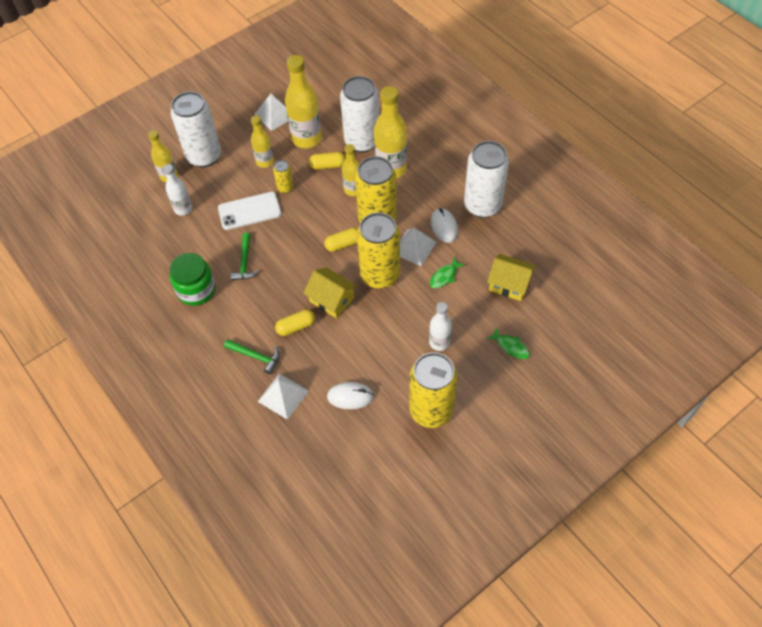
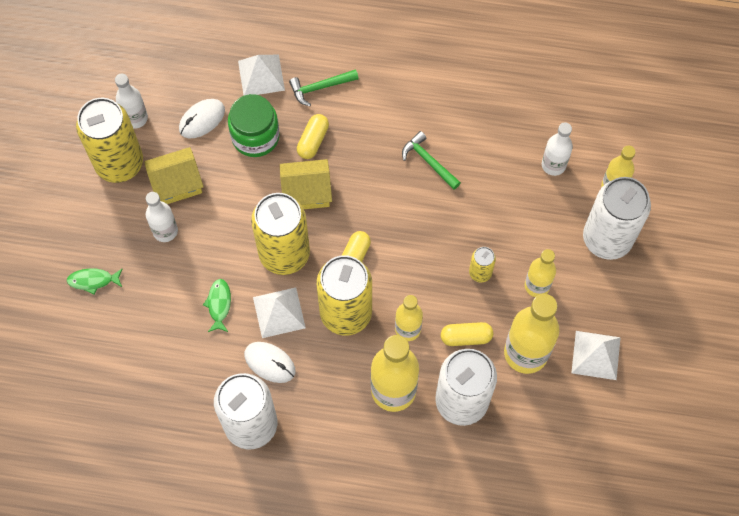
camera: 135 degrees right, 10 degrees up
green jar [169,253,215,306] -> green jar moved to [228,94,280,157]
white phone [218,192,281,230] -> none
yellow capsule [309,152,346,170] -> yellow capsule turned 45 degrees clockwise [441,322,493,346]
yellow house [487,254,536,301] -> yellow house moved to [144,147,204,204]
none -> white bottle [115,74,148,129]

